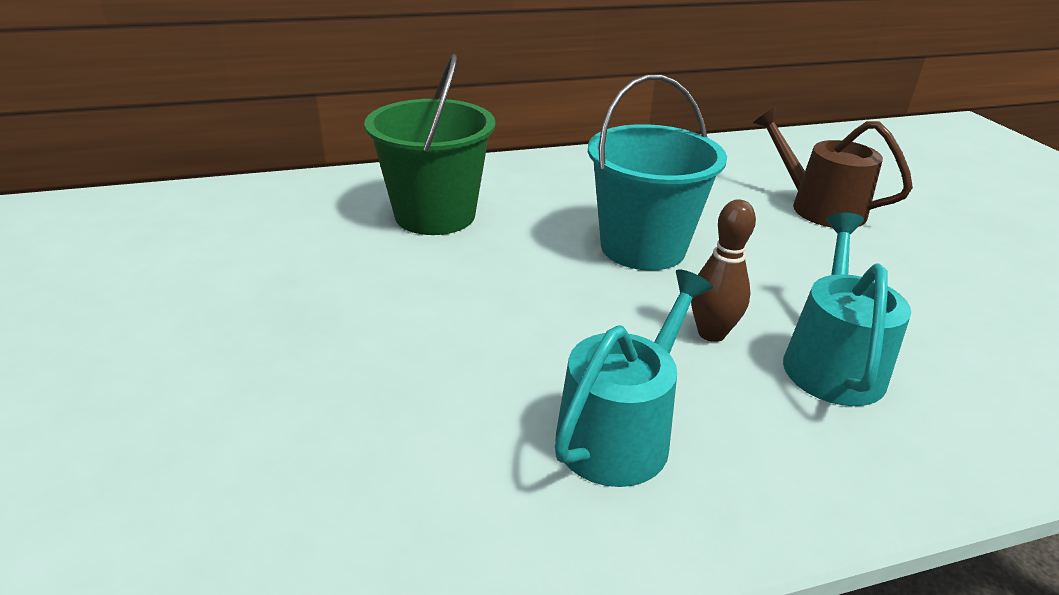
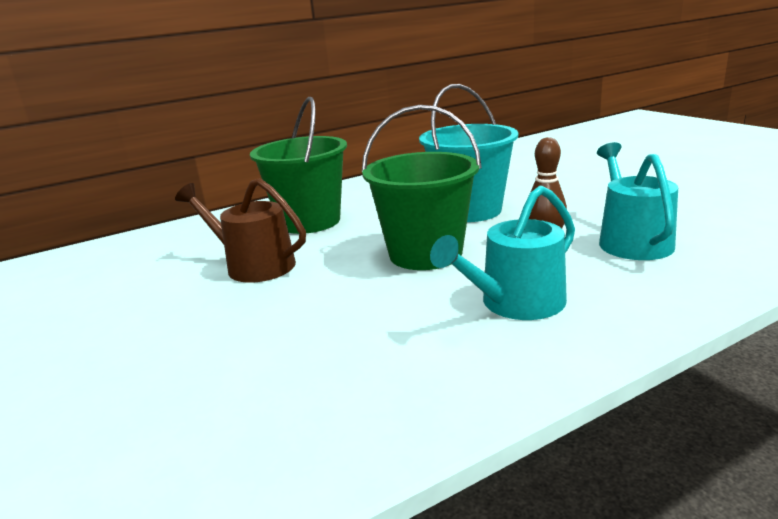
camera: 10 degrees left, 10 degrees down
turquoise watering can [555,269,713,487] -> turquoise watering can turned 150 degrees counterclockwise [430,186,575,320]
brown watering can [753,107,913,228] -> brown watering can moved to [175,178,306,283]
none -> green bucket [362,105,482,270]

